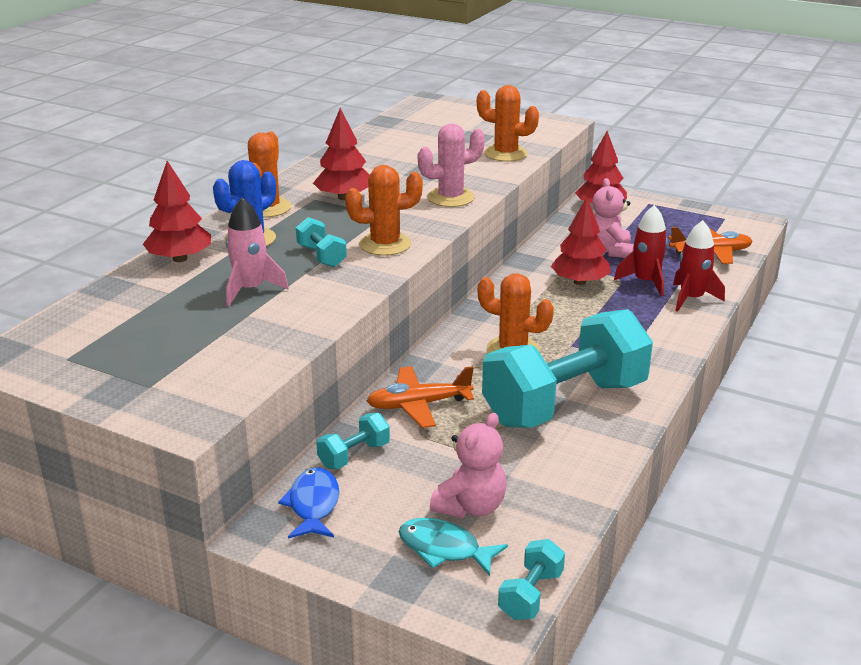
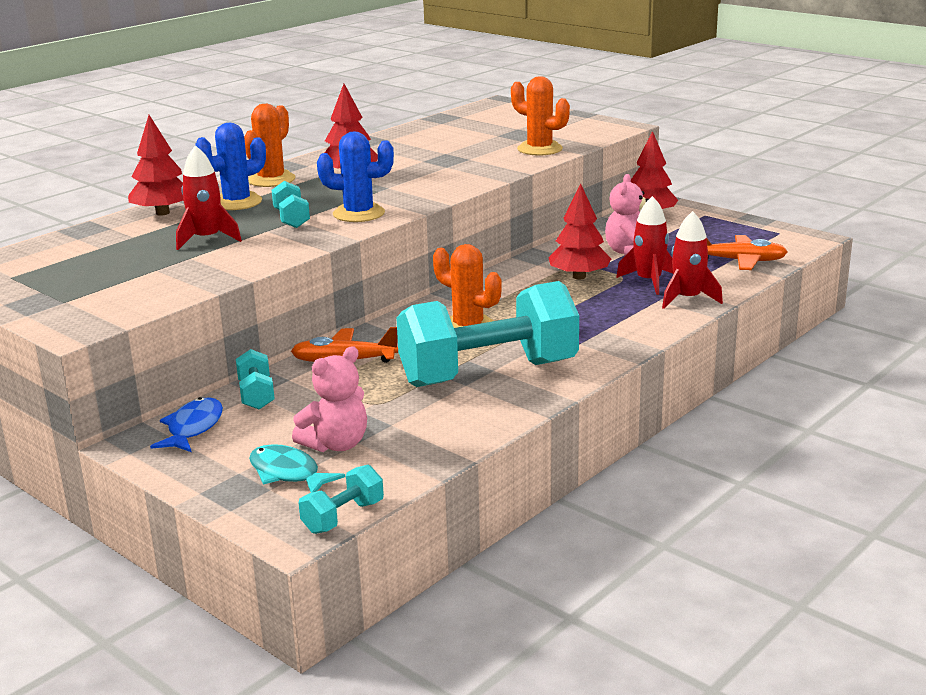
camera: 15 degrees right, 5 degrees down
pink rocket [226,197,289,306] -> red rocket [176,145,242,250]
turquoise dumbbell [316,413,390,469] -> turquoise dumbbell turned 75 degrees counterclockwise [236,349,275,409]
orange cactus [345,165,423,256] -> blue cactus [317,131,394,222]
pink cactus [418,124,485,207] -> none

